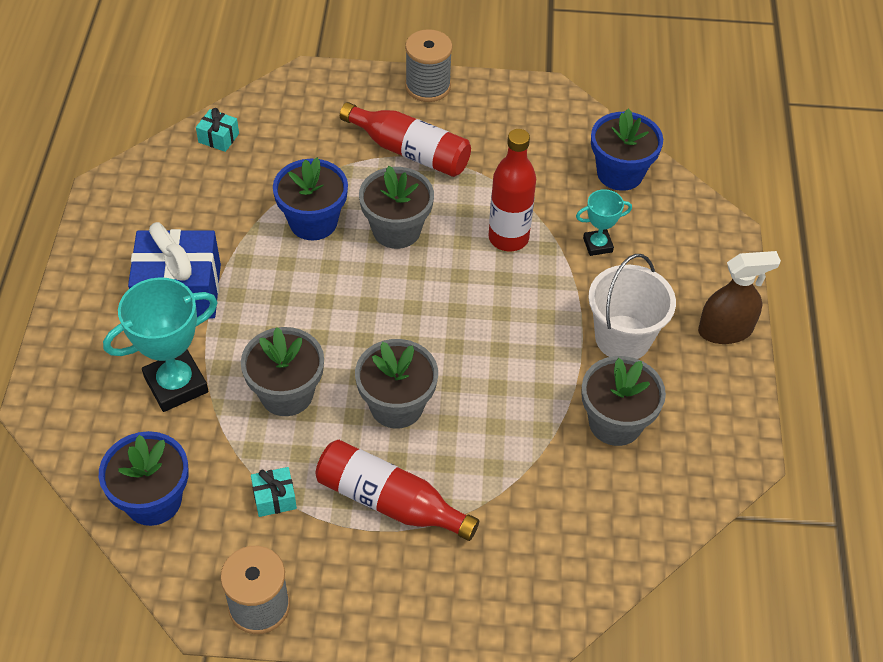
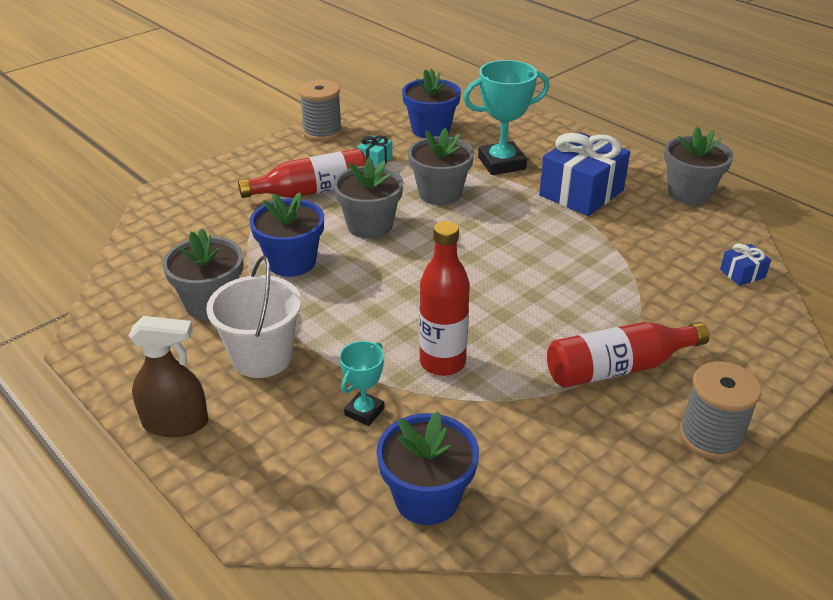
camera: 135 degrees right, 15 degrees down
turquoise trophy [103,277,218,412] -> turquoise trophy turned 60 degrees clockwise [463,60,550,175]
turquoise gift [196,108,239,152] -> blue gift [720,243,771,286]
blue flower pot [273,157,348,240] -> blue flower pot moved to [249,192,324,277]
grey flower pot [359,166,434,249] -> grey flower pot moved to [664,127,733,205]
brown spray bottle [698,251,781,344] -> brown spray bottle turned 120 degrees counterclockwise [129,316,208,437]

